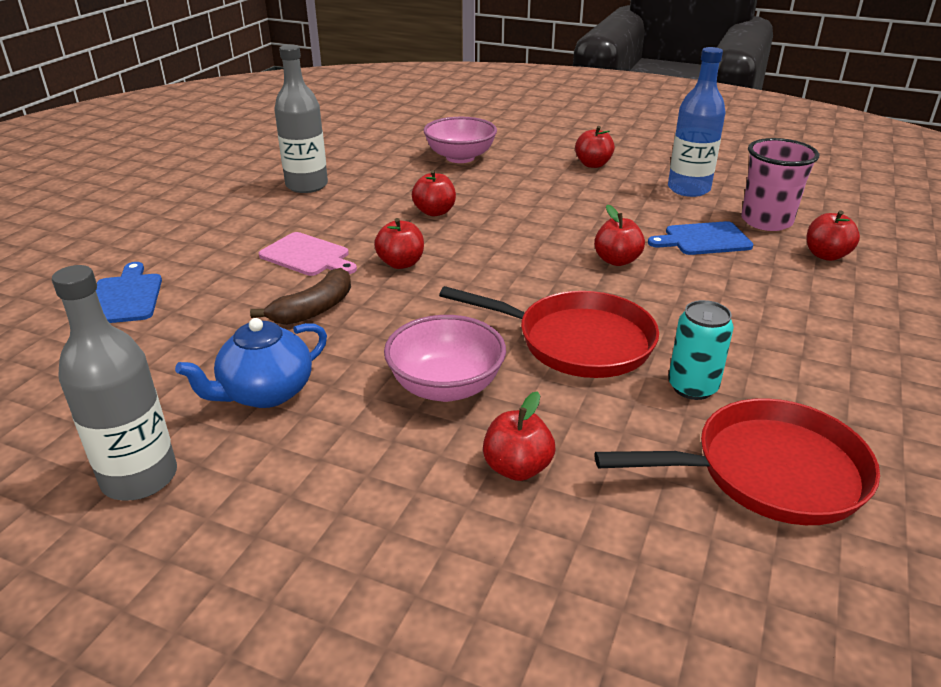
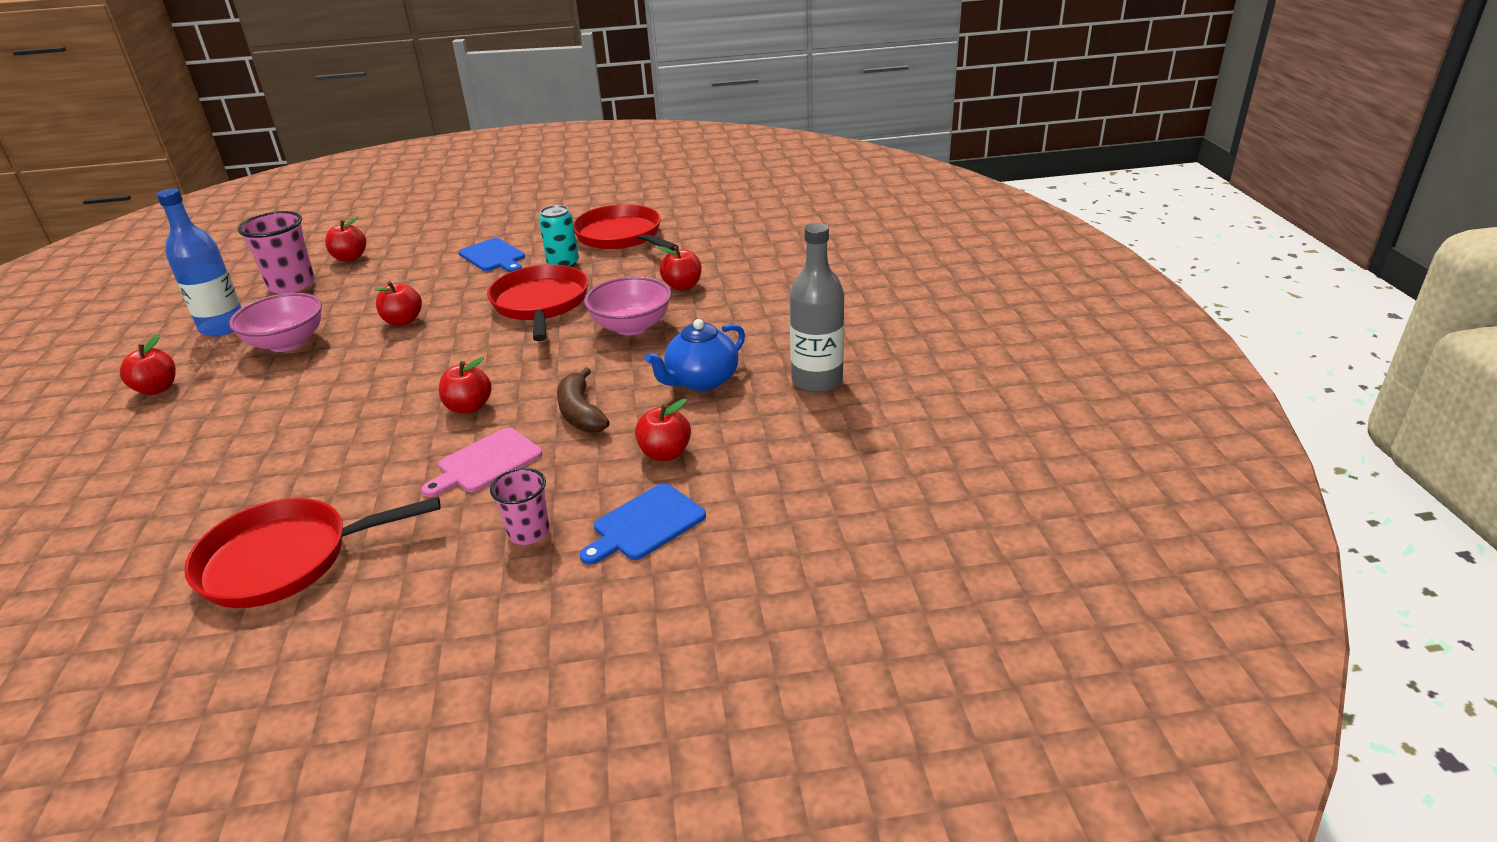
camera: 120 degrees left, 0 degrees up
blue teapot [175,318,327,408] -> blue teapot turned 120 degrees clockwise [645,319,745,391]
brown banana [250,268,351,325] -> brown banana turned 120 degrees counterclockwise [557,367,610,433]
pink cutting board [259,232,357,276] -> pink cutting board turned 135 degrees counterclockwise [421,427,542,497]
grey bottle [274,45,328,193] -> red pan [184,497,441,608]
red apple [412,170,456,216] -> red apple moved to [635,399,691,461]
pink bowl [423,117,497,163] -> pink bowl moved to [229,293,322,352]
blue cutting board [648,221,753,255] -> blue cutting board moved to [459,238,525,272]
none -> pink cup [490,468,550,545]

